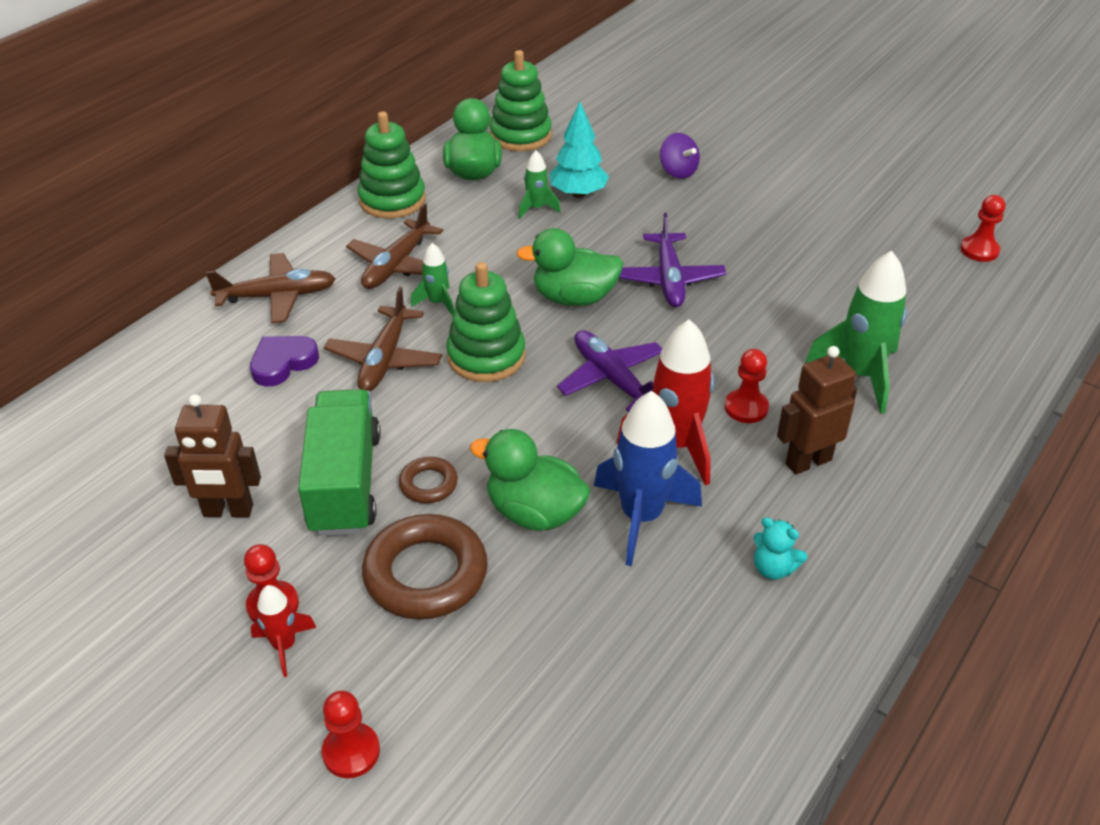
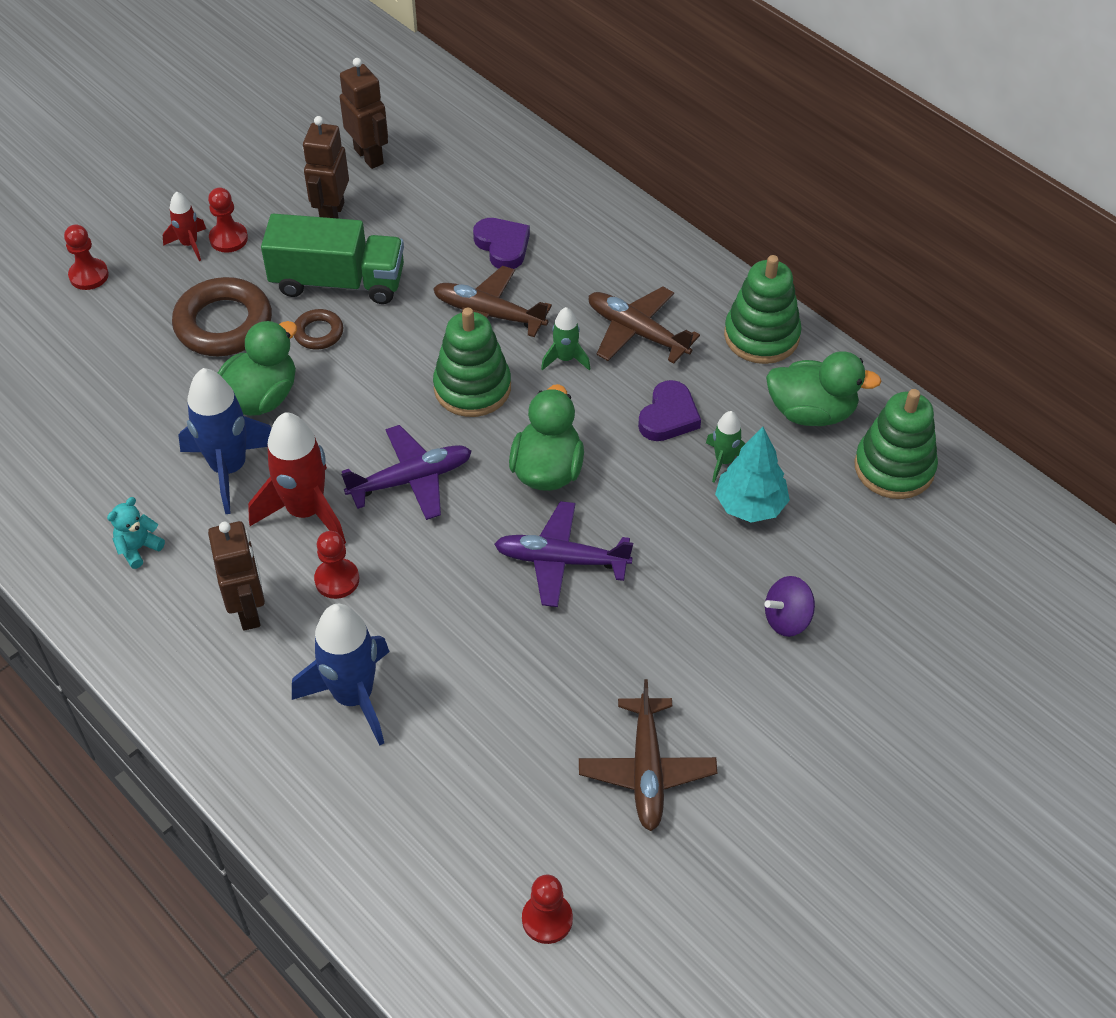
camera: 100 degrees right, 10 degrees up
brown plane [206,253,336,323] -> brown plane moved to [579,679,717,831]
green rocket [805,251,907,414] -> blue rocket [292,604,390,746]
none -> brown robot [340,58,388,169]
none -> purple heart [638,380,701,441]

